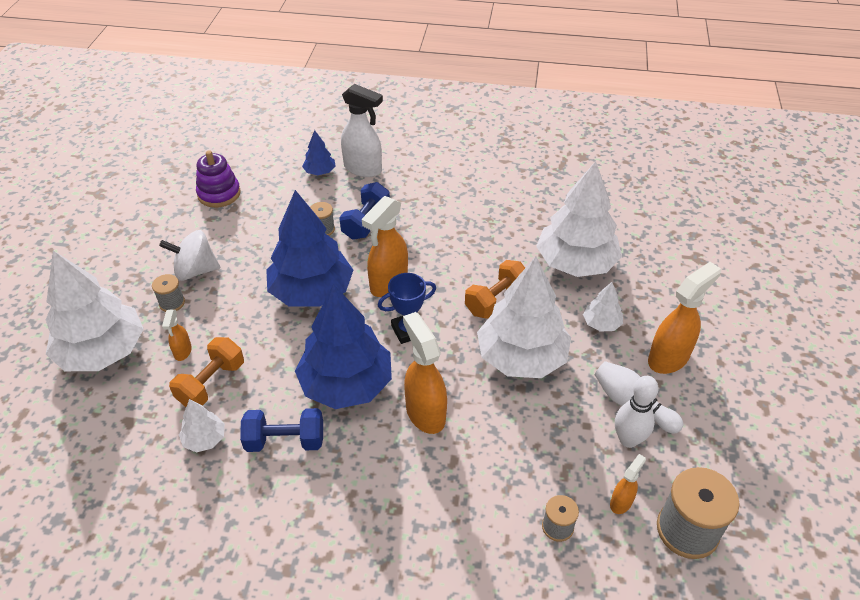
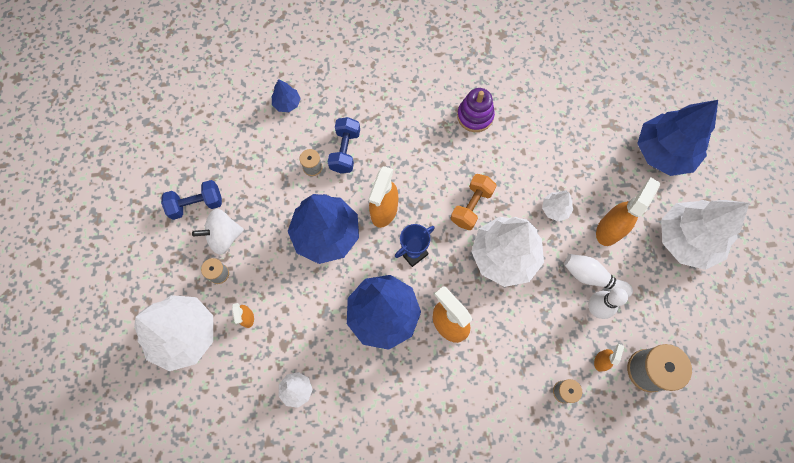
camera: 15 degrees left, 25 degrees up
orange dumbbell [169,337,244,407] -> none
purple stacking toy [196,150,241,208] -> purple stacking toy moved to [457,88,495,132]
blue dumbbell [240,408,323,452] -> blue dumbbell moved to [161,180,222,220]
white spray bottle [341,84,383,177] -> none
white tree [536,161,622,277] -> white tree moved to [661,200,749,270]
none -> blue tree [637,100,718,176]

